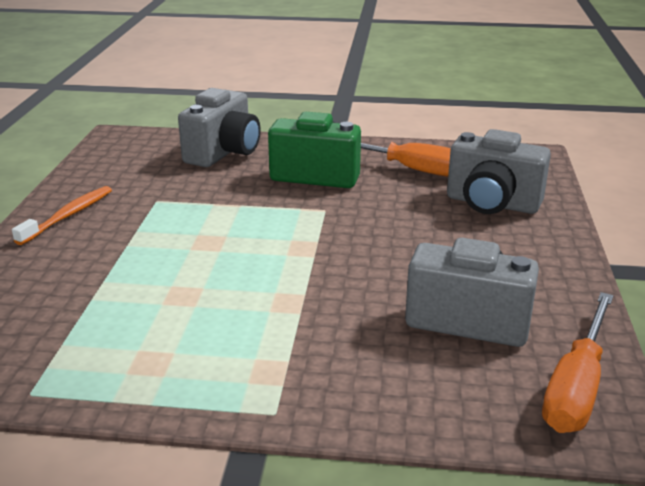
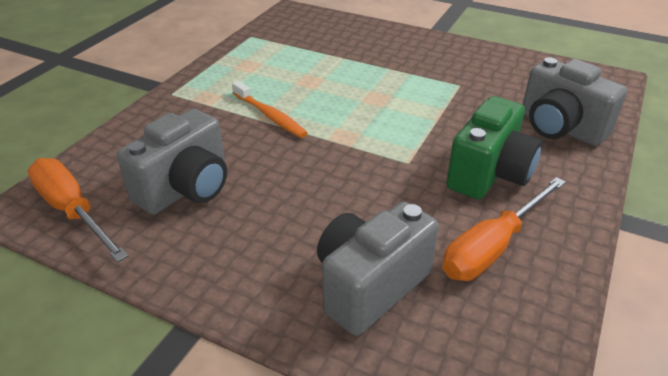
camera: 110 degrees right, 10 degrees up
orange toothbrush [12,186,112,245] -> orange toothbrush moved to [232,81,307,138]

